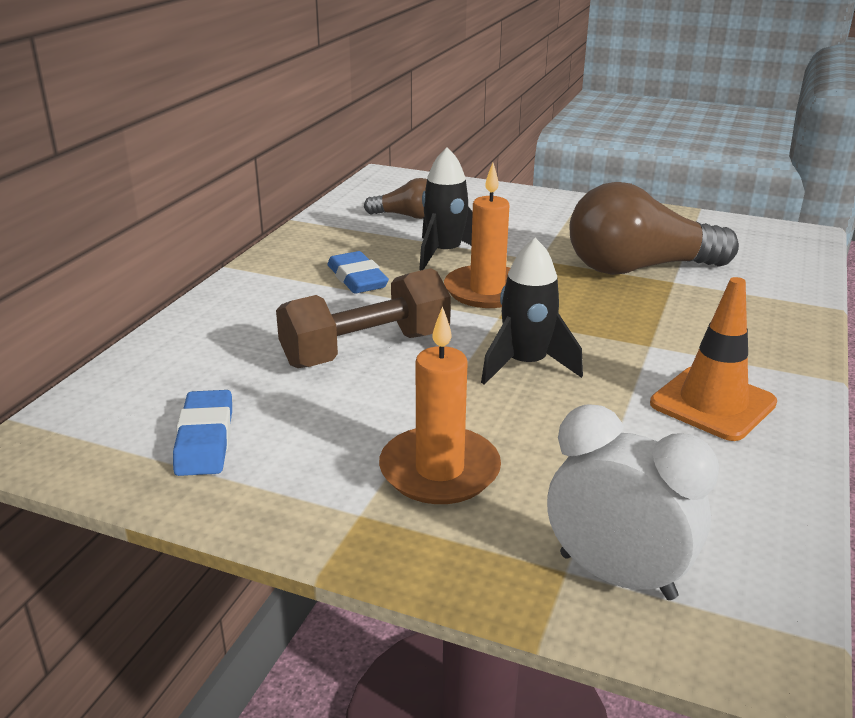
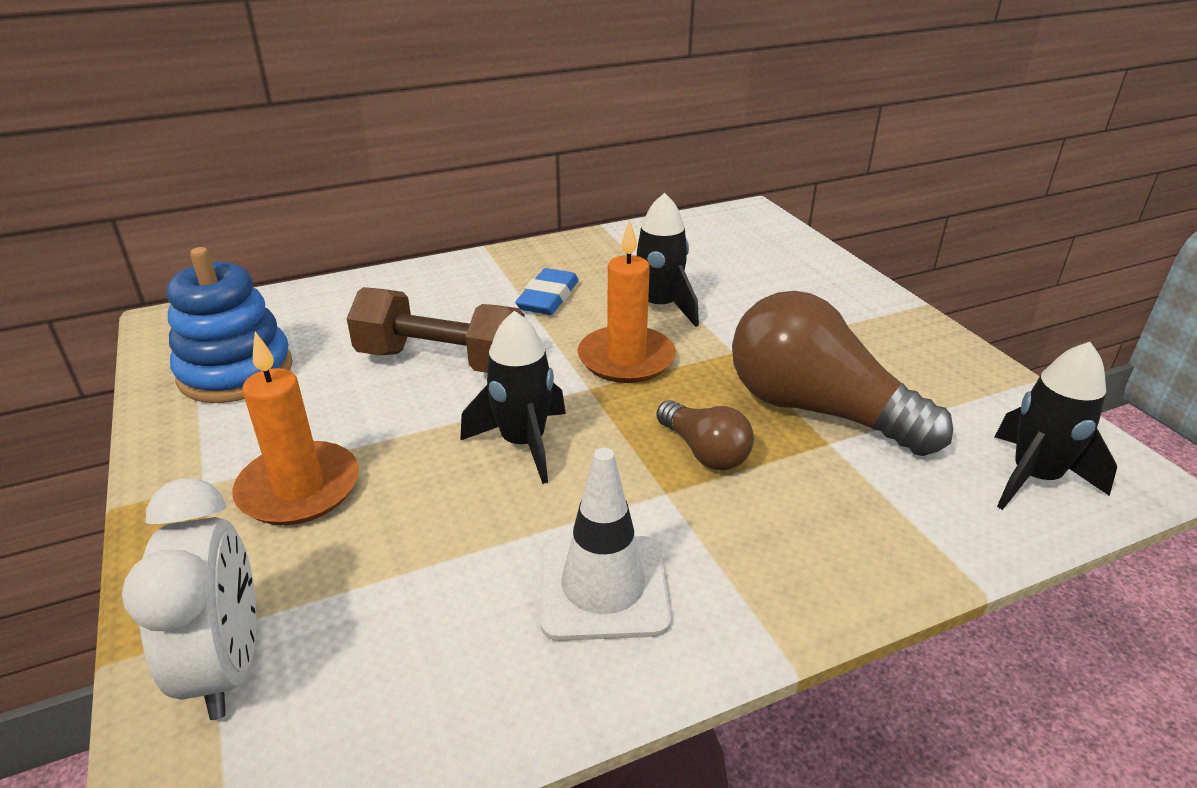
camera: 45 degrees right, 5 degrees up
blue eraser [173,390,232,476] -> blue stacking toy [166,247,293,403]
brown light bulb [364,178,427,219] -> brown light bulb moved to [656,400,754,470]
orange traffic cone [650,277,777,441] -> white traffic cone [540,448,671,641]
none -> black rocket [995,342,1117,510]

